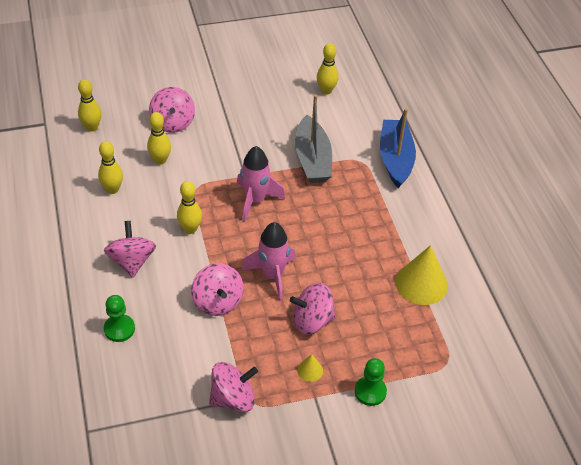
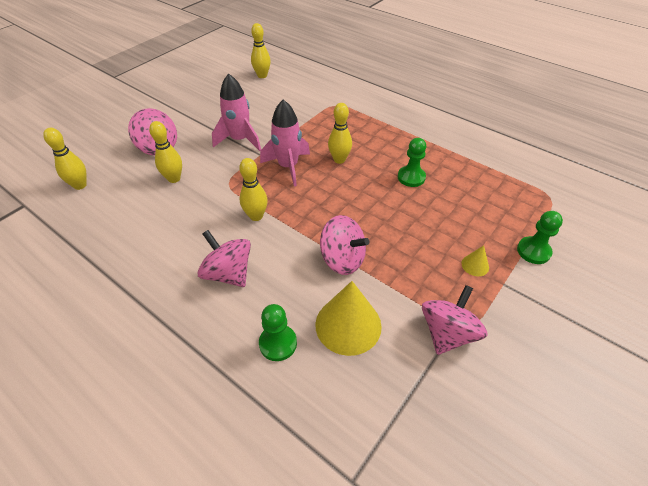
camera: 35 degrees left, 0 degrees up
yellow bowling pin [98,141,123,194] -> yellow bowling pin moved to [328,103,352,164]
pink rocket [242,222,296,301] -> pink rocket moved to [212,73,261,151]
pink spinning top [290,283,336,334] -> none
grey boat [295,95,332,183] -> none
blue boat [380,108,416,188] -> none
yellow cone [395,245,448,305] -> yellow cone moved to [315,281,382,356]
none -> green pawn [398,138,426,187]

